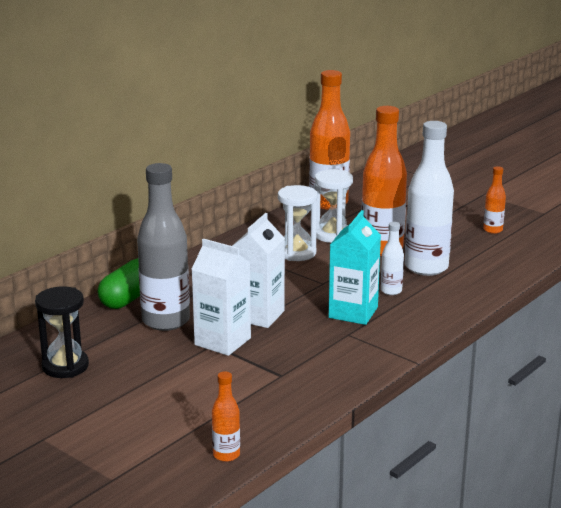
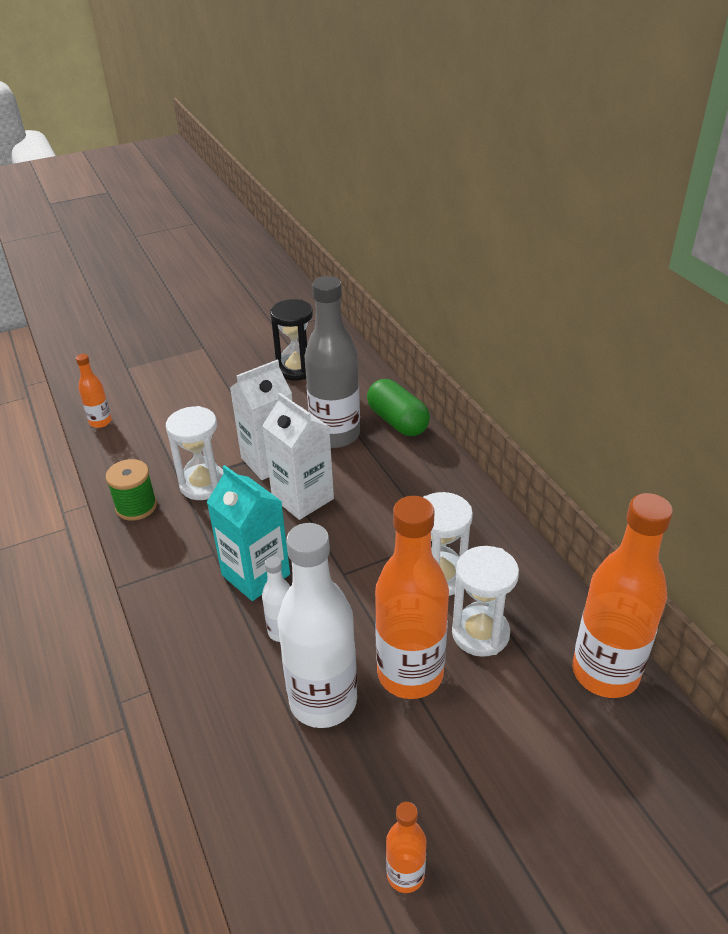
camera: 115 degrees right, 15 degrees up
none -> green spool [106,459,157,521]
none -> white hourglass [166,406,224,500]

